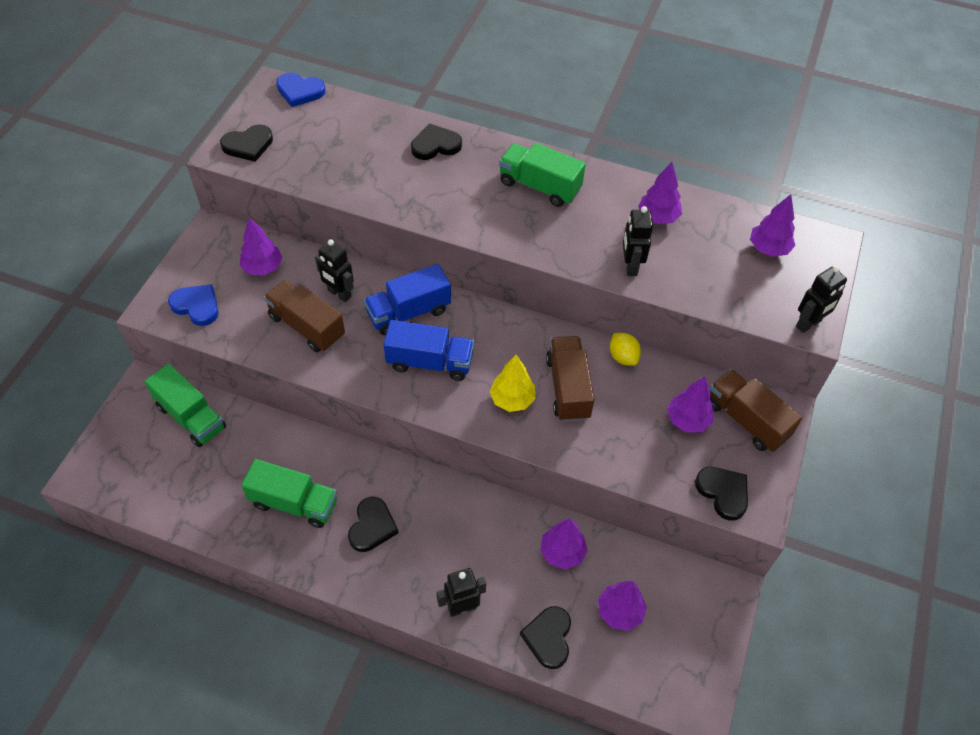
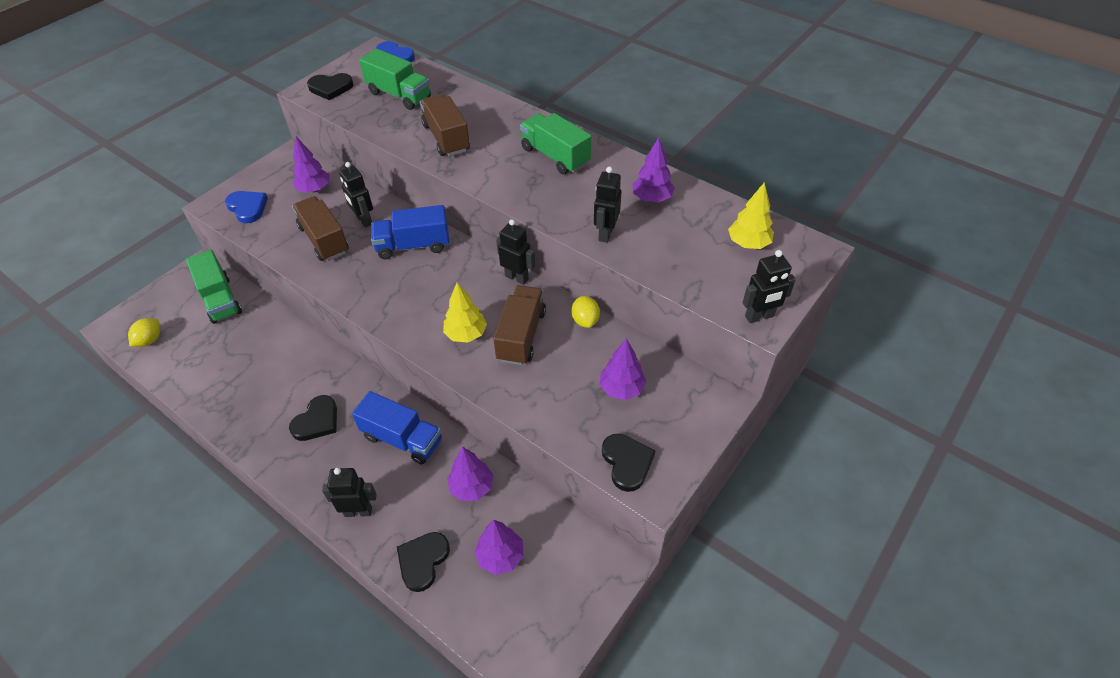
camera: 20 degrees right, 5 degrees down
green truck [241,459,337,528] -> green truck moved to [359,49,431,110]
blue truck [383,320,474,381] -> blue truck moved to [352,391,442,465]
black heart [411,123,462,160] -> none
brown truck [710,369,802,452] -> brown truck moved to [420,94,470,157]
purple tree [750,194,795,257] -> yellow tree [728,182,774,249]
none -> yellow lemon [128,318,160,347]
none -> black robot [496,220,535,285]

